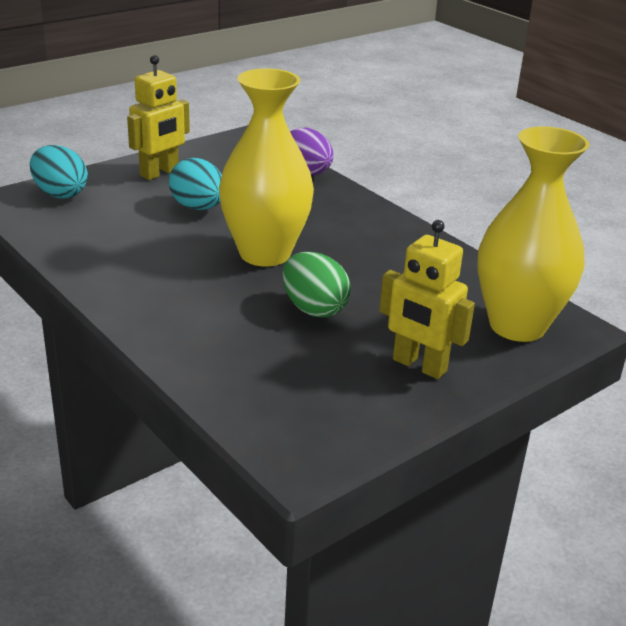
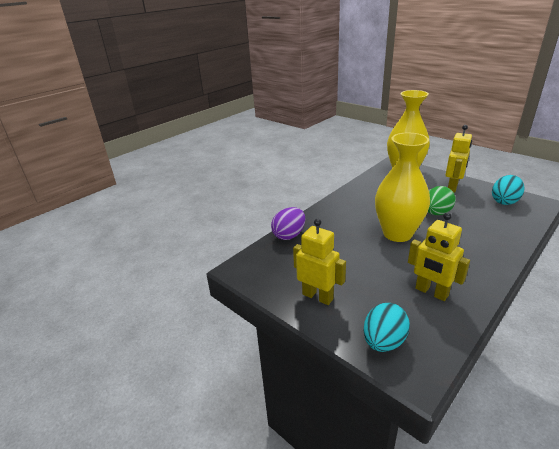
camera: 95 degrees left, 0 degrees up
turquoise egg [169,158,222,210] -> turquoise egg moved to [492,175,525,205]
none -> yellow robot [408,212,470,301]

